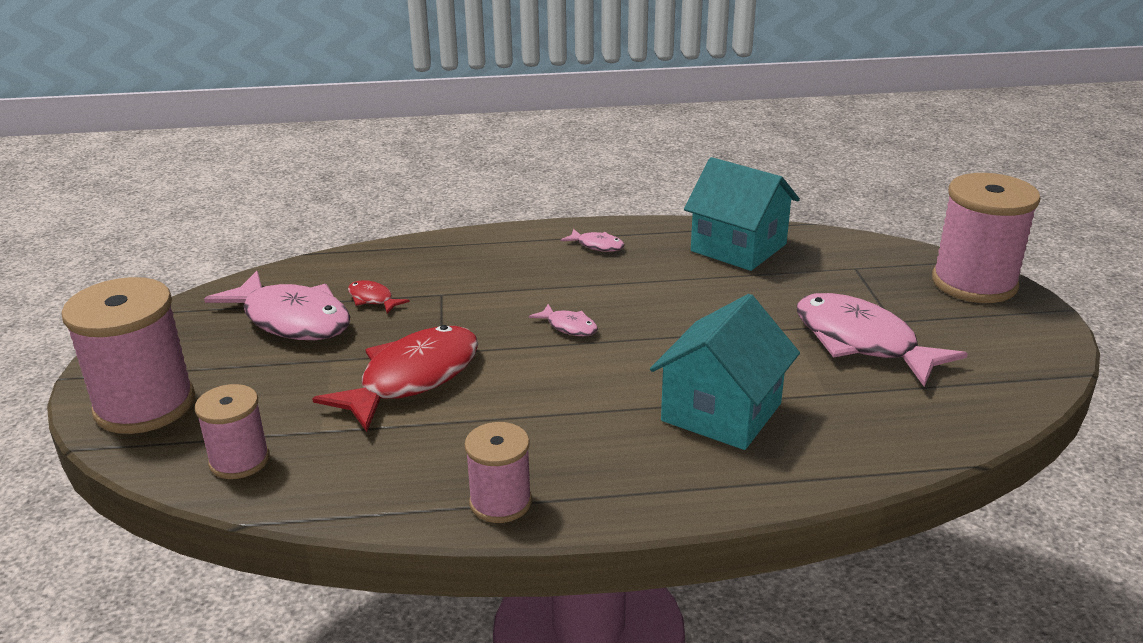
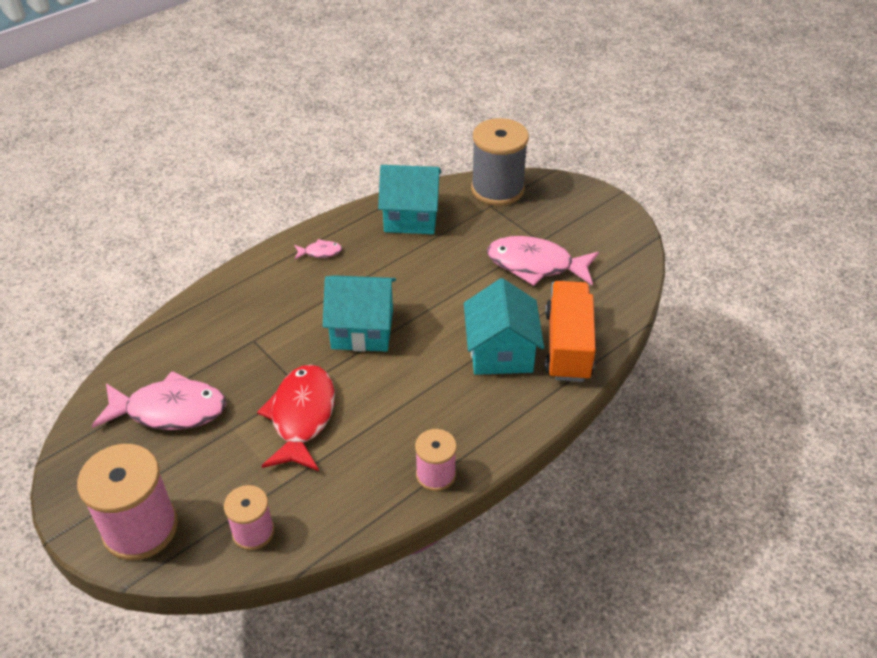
camera: 35 degrees left, 15 degrees up
red fish [348,280,410,313] -> none
pink fish [529,304,598,336] -> turquoise house [323,275,396,352]
pink spool [932,173,1041,303] -> none
none -> grey spool [471,118,529,206]
none -> orange truck [545,281,596,382]

